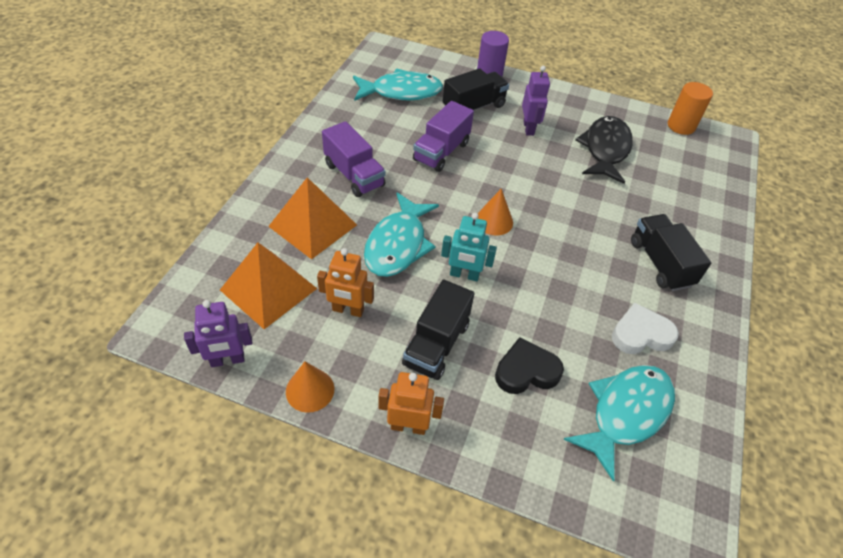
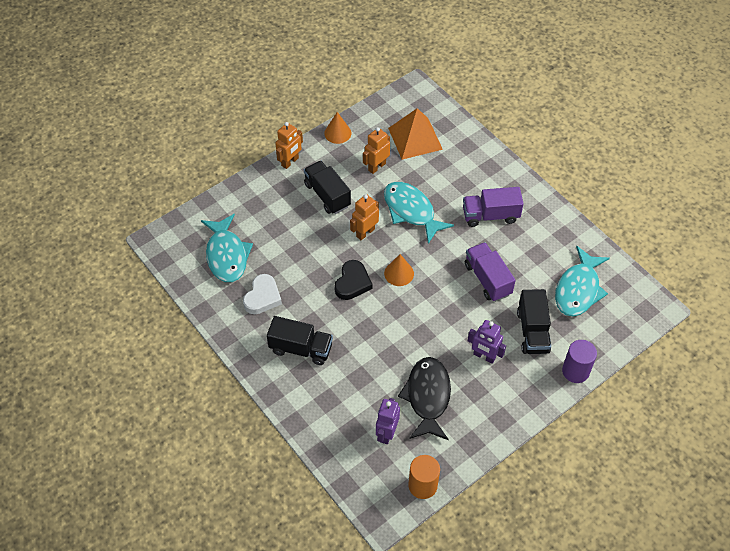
camera: 125 degrees right, 5 degrees up
purple robot [184,300,252,367] -> purple robot moved to [376,398,400,444]
orange pyramid [268,177,357,259] -> none
turquoise robot [441,213,497,281] -> orange robot [350,194,379,240]
black heart [495,337,564,394] -> black heart moved to [334,260,372,300]
black fish [575,116,633,184] -> black fish turned 135 degrees counterclockwise [398,357,451,440]

